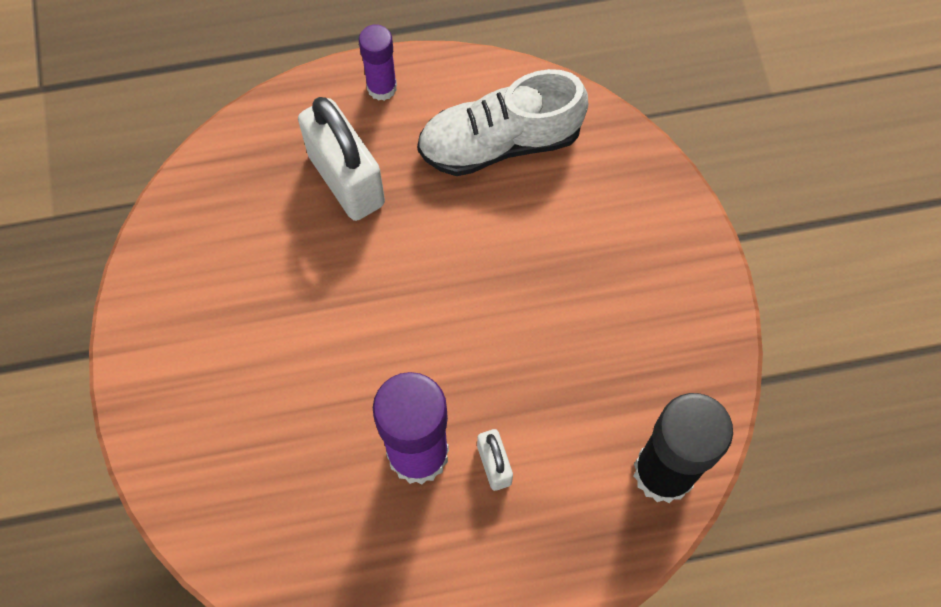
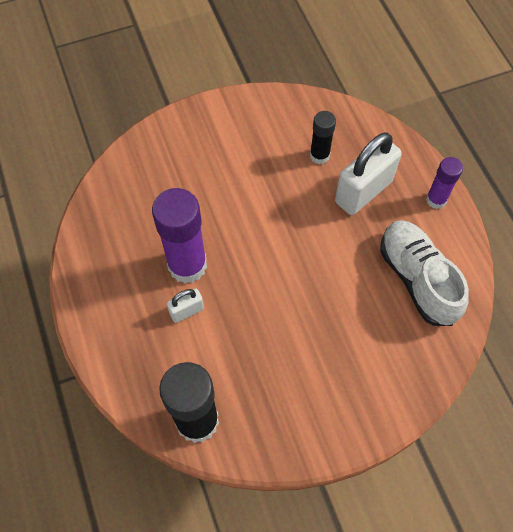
camera: 80 degrees right, 5 degrees down
none -> black glue stick [310,111,336,164]

